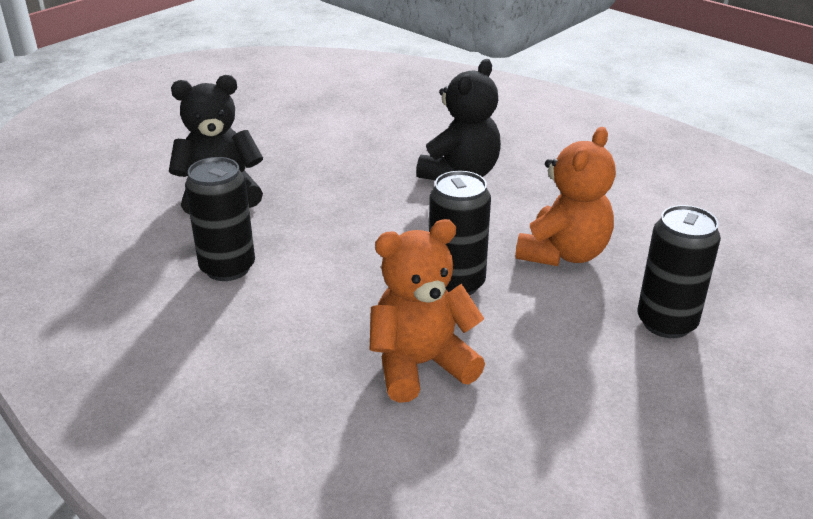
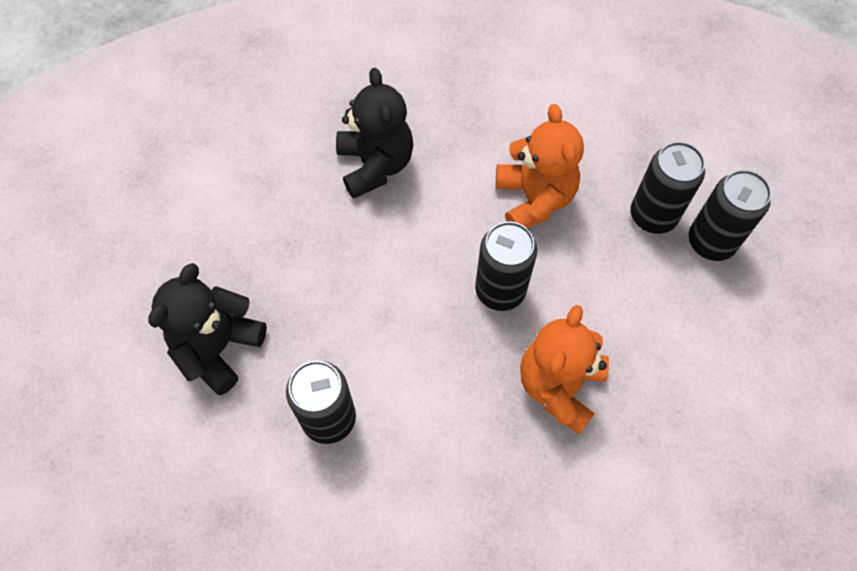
camera: 45 degrees left, 30 degrees up
none -> black can [688,170,772,261]

